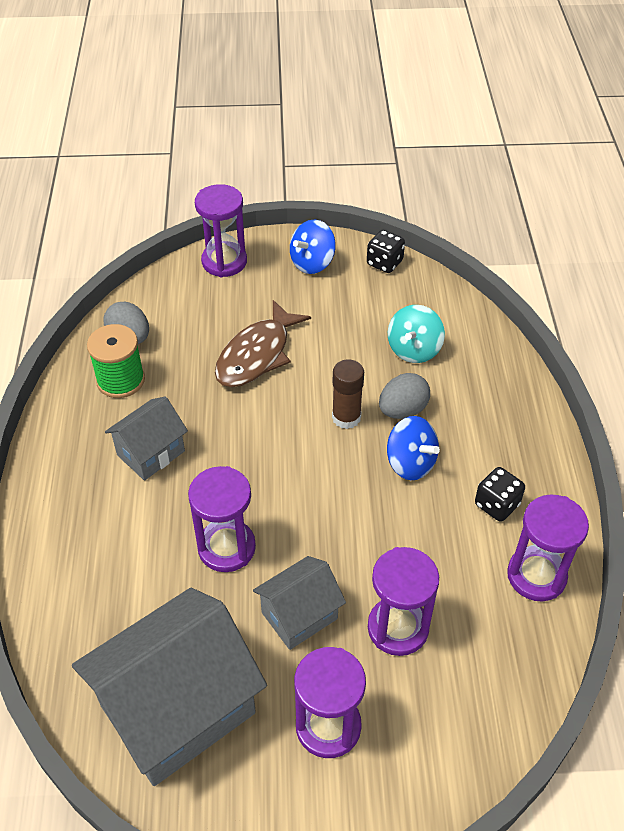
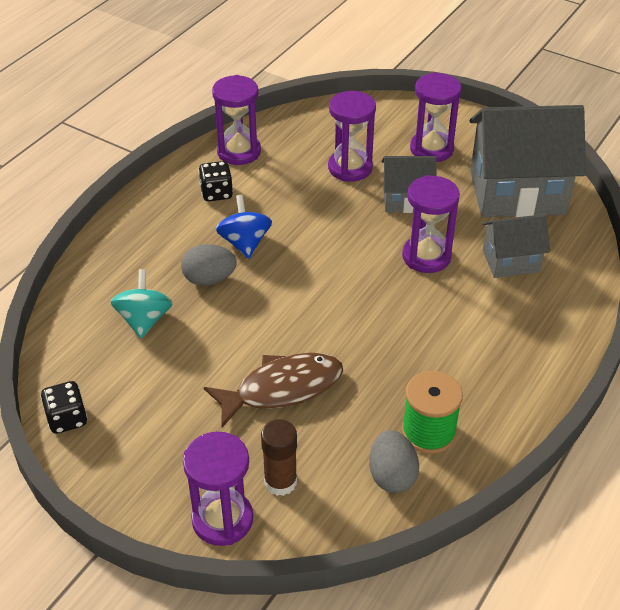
camera: 145 degrees left, 5 degrees down
grey house [105,396,188,481] -> grey house moved to [482,214,550,278]
blue spinning top [290,220,336,274] -> none
brown glue stick [332,359,364,429] -> brown glue stick moved to [261,419,297,496]
turquoise spinning top [388,305,445,363] -> turquoise spinning top turned 60 degrees counterclockwise [110,269,173,339]

